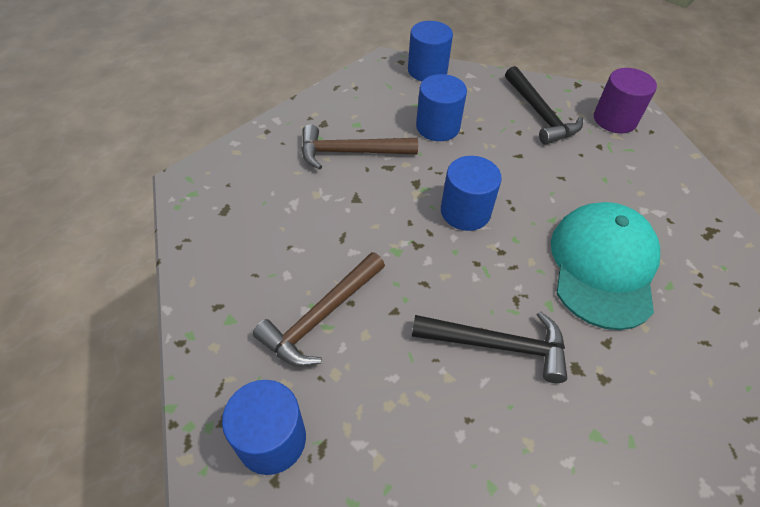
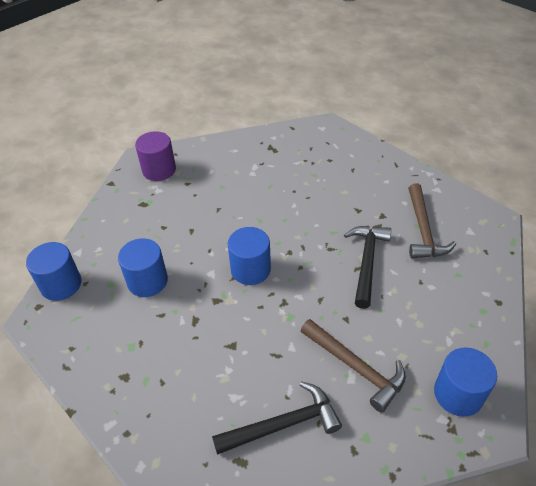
camera: 85 degrees left, 5 degrees down
brown hammer [302,124,418,170] -> brown hammer moved to [408,183,456,258]
black hammer [505,66,583,145] -> black hammer moved to [212,381,342,455]
turquoise cap [551,202,660,330] -> none

